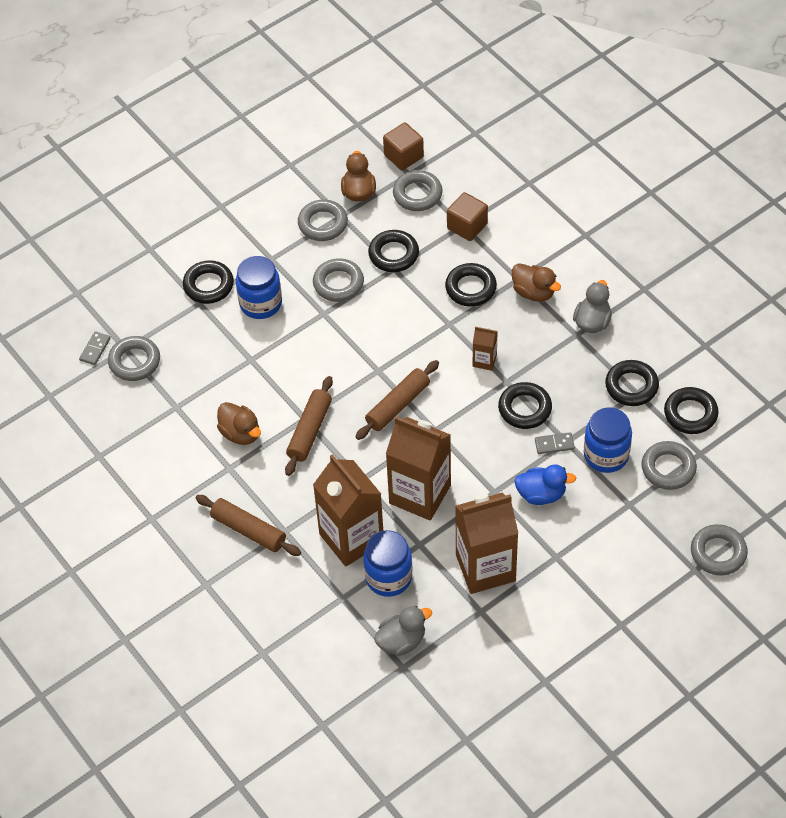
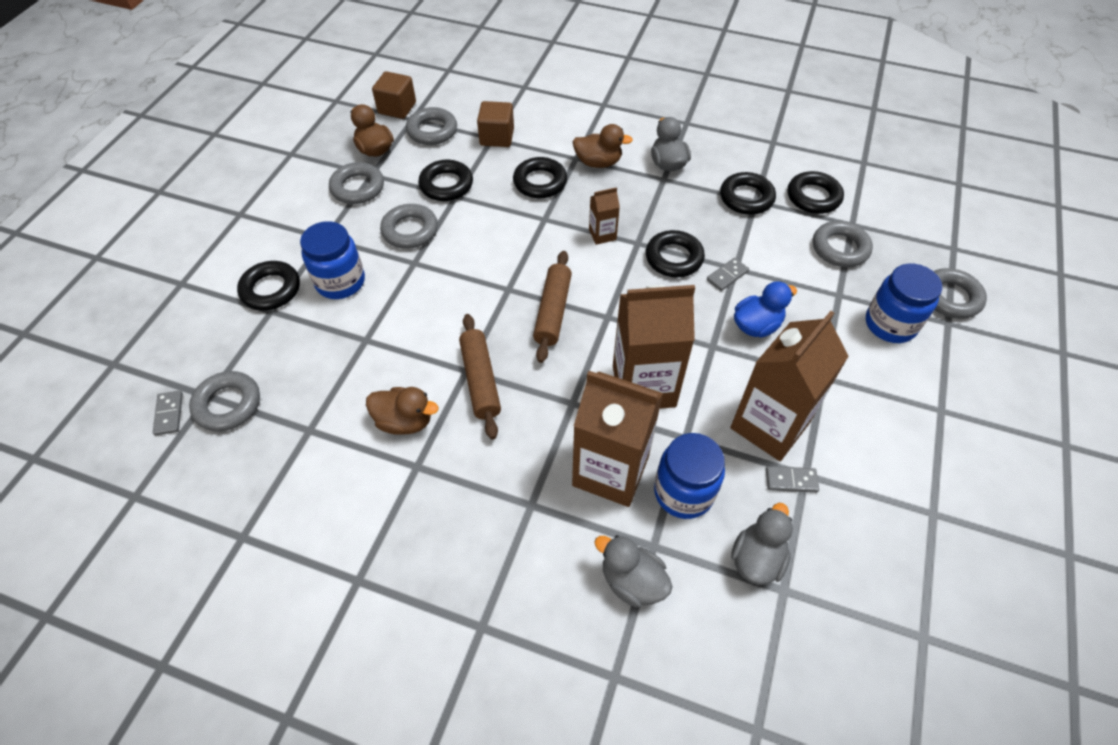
camera: 35 degrees left, 0 degrees up
brown rolling pin [195,495,301,556] -> none
blue jar [584,407,632,473] -> blue jar moved to [866,263,942,343]
none -> grey duck [594,535,673,608]
none -> grey domino [766,466,819,493]

